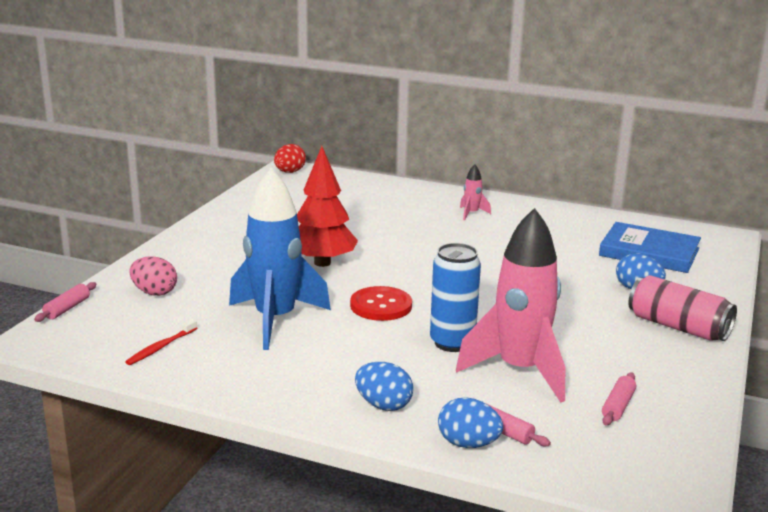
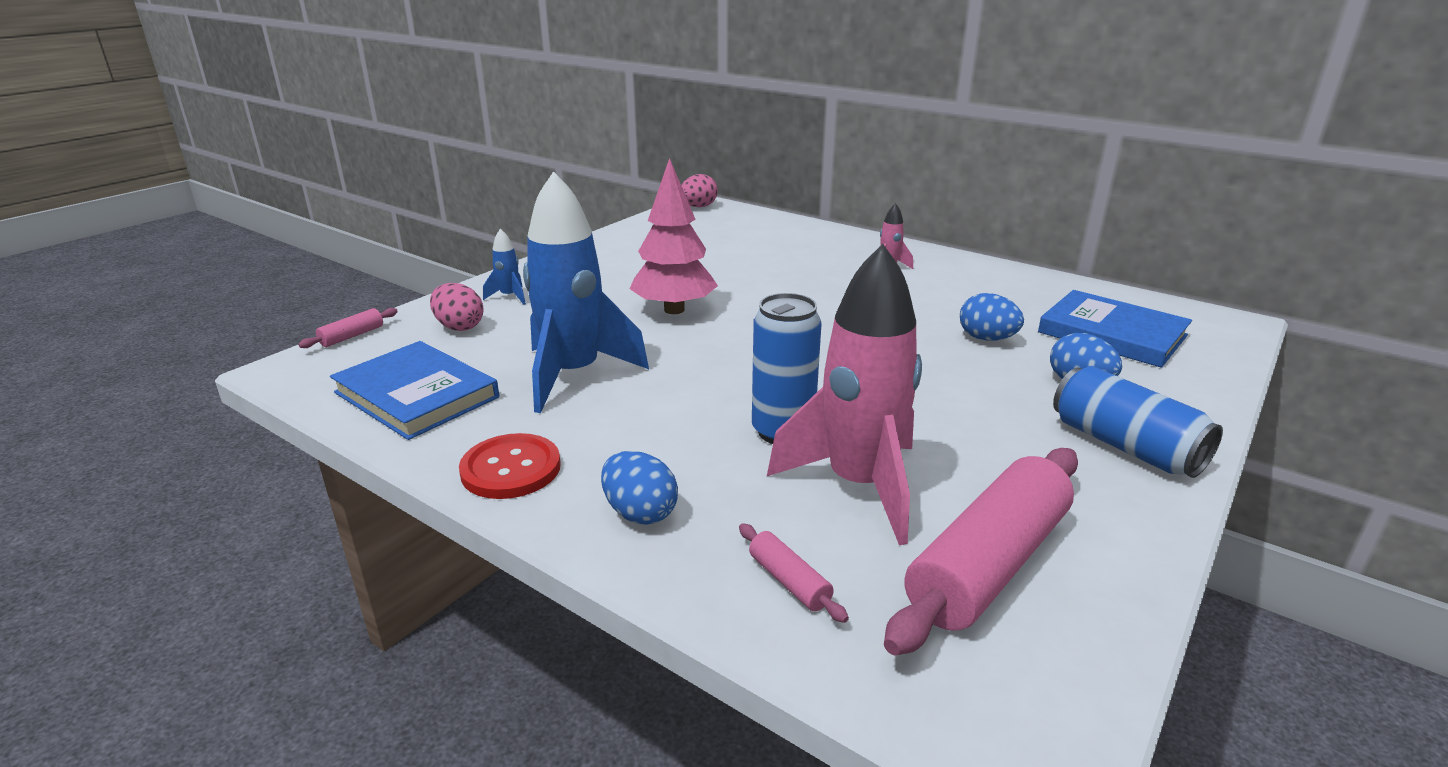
camera: 15 degrees right, 5 degrees up
red toothbrush [125,319,197,365] -> blue book [330,341,499,440]
red egg [274,144,306,173] -> pink egg [681,174,718,207]
red tree [297,146,358,267] -> pink tree [629,158,718,314]
red button [350,286,412,321] -> red button moved to [459,433,561,499]
blue egg [438,397,503,448] -> blue egg moved to [960,293,1024,341]
pink rolling pin [602,372,636,426] -> pink rolling pin [884,448,1078,656], size x2.37
pink can [628,275,737,341] -> blue can [1053,366,1223,478]
none -> blue rocket [483,229,526,305]

